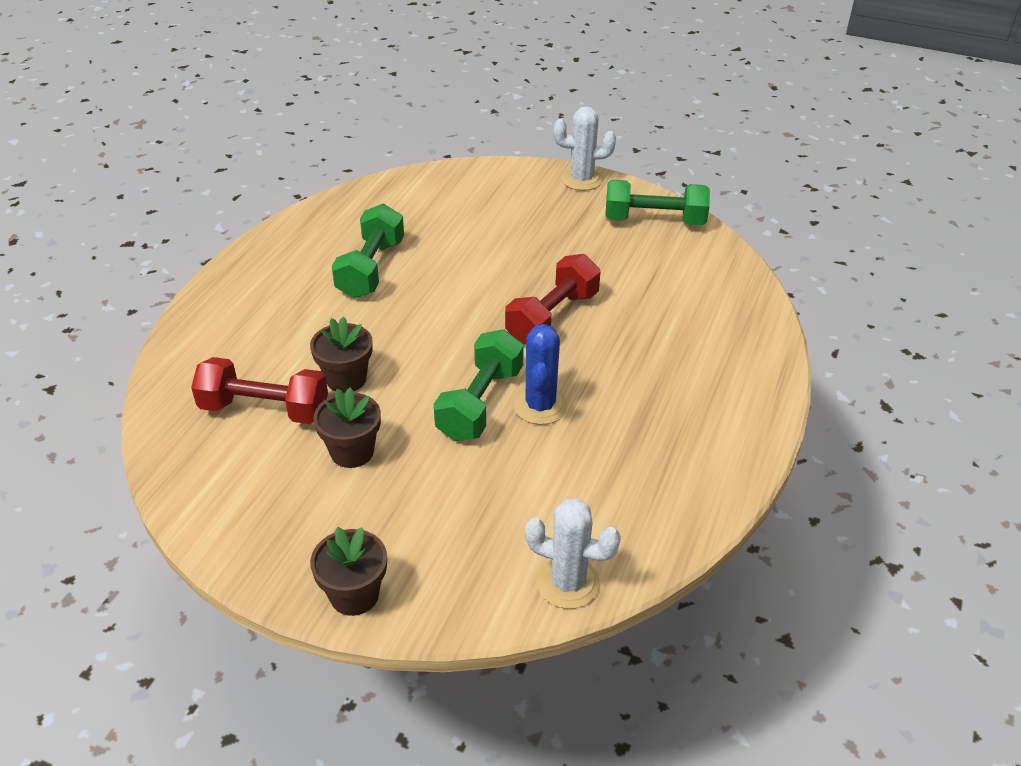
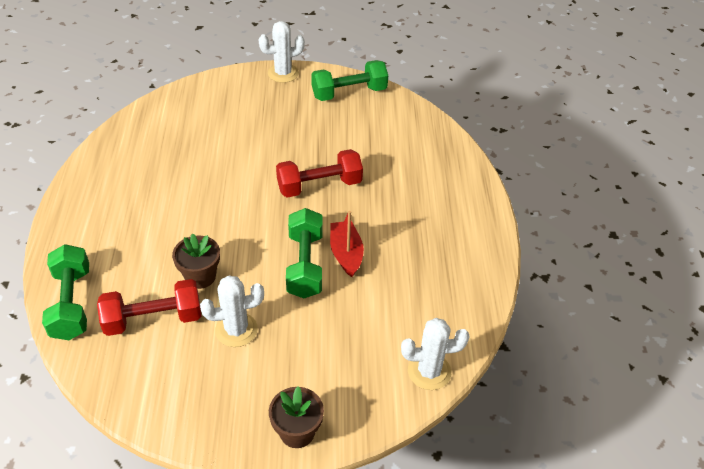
camera: 25 degrees left, 5 degrees up
brown flower pot [314,388,381,468] -> white cactus [200,275,264,347]
green dumbbell [332,204,404,298] -> green dumbbell moved to [42,244,89,340]
red dumbbell [505,254,601,344] -> red dumbbell turned 60 degrees clockwise [276,149,363,198]
blue cactus [514,324,568,425] -> red boat [330,211,364,277]

